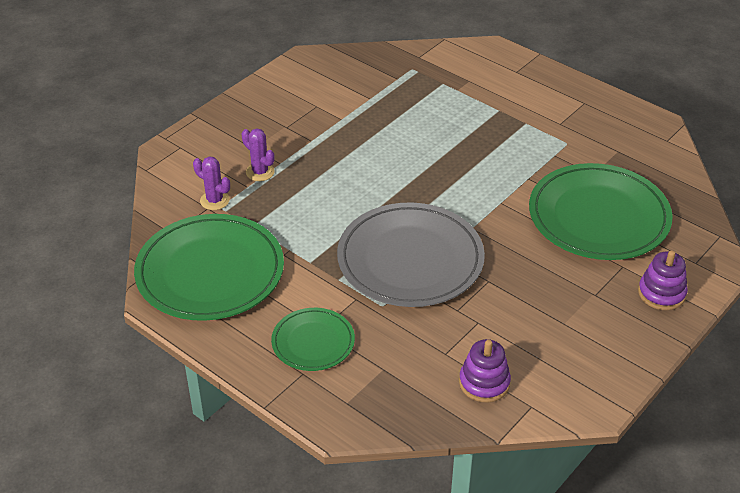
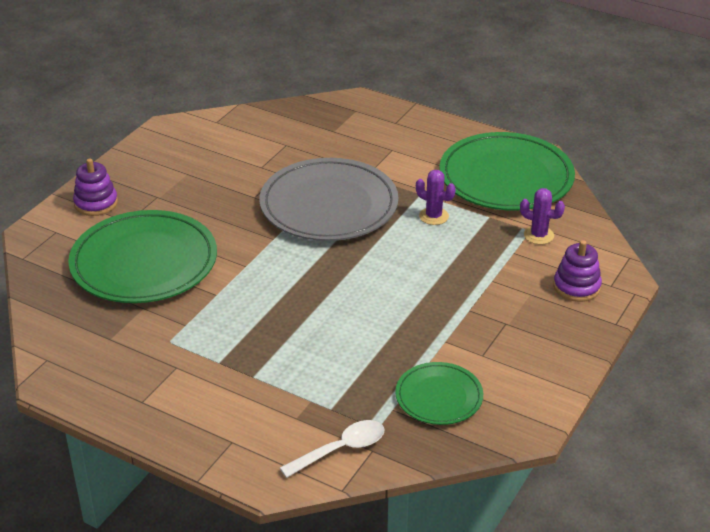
camera: 170 degrees right, 5 degrees down
purple cactus [241,128,275,181] -> purple cactus moved to [416,170,456,225]
green plate [271,308,355,371] -> green plate moved to [395,362,483,425]
purple stacking toy [459,339,511,403] -> purple stacking toy moved to [553,240,602,302]
none -> white spoon [280,420,384,478]

